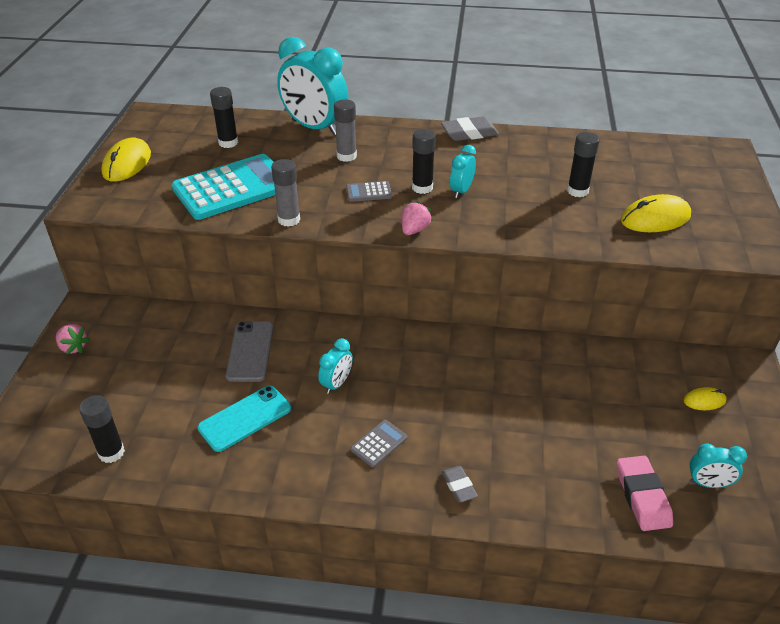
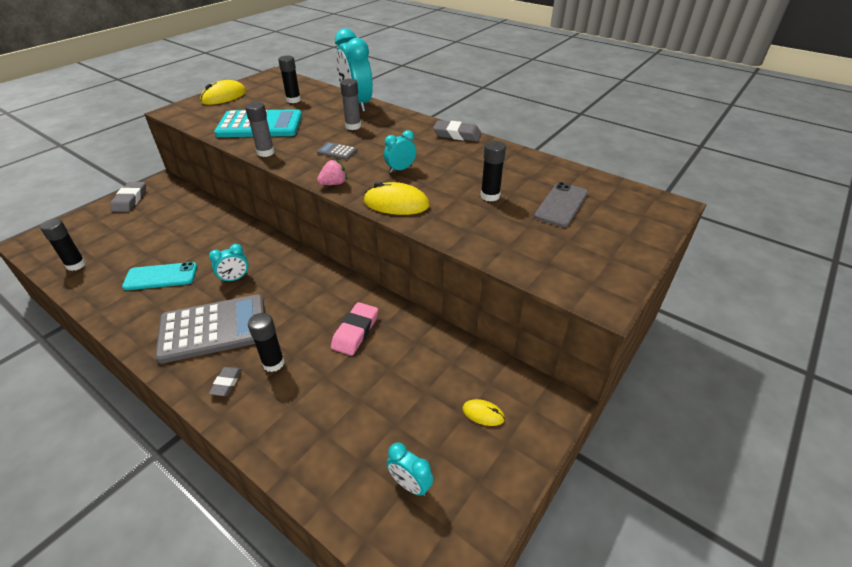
camera: 30 degrees right, 0 degrees up
pink strawberry [56,324,90,354] -> grey eraser [110,182,146,212]
grey phone [226,321,273,382] -> grey phone moved to [534,182,588,227]
grey calculator [351,420,408,467] -> grey calculator [155,294,265,364], size x2.42
black glue stick [412,129,436,194] -> black glue stick moved to [248,313,285,372]
pink eraser [617,456,673,531] -> pink eraser moved to [331,302,378,356]
yellow mouse [621,194,691,232] -> yellow mouse moved to [364,182,430,215]

